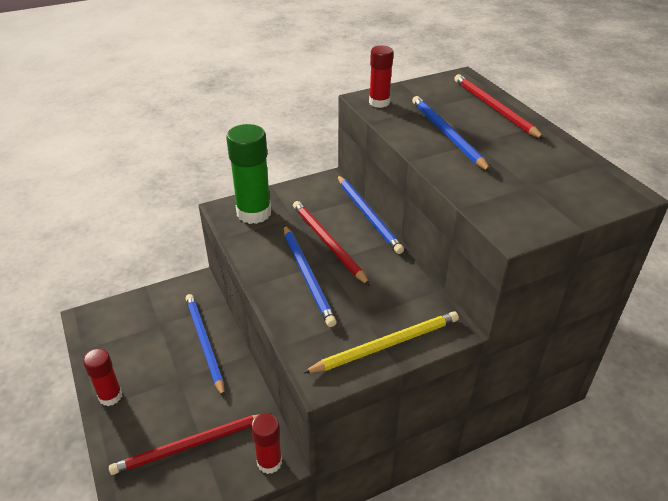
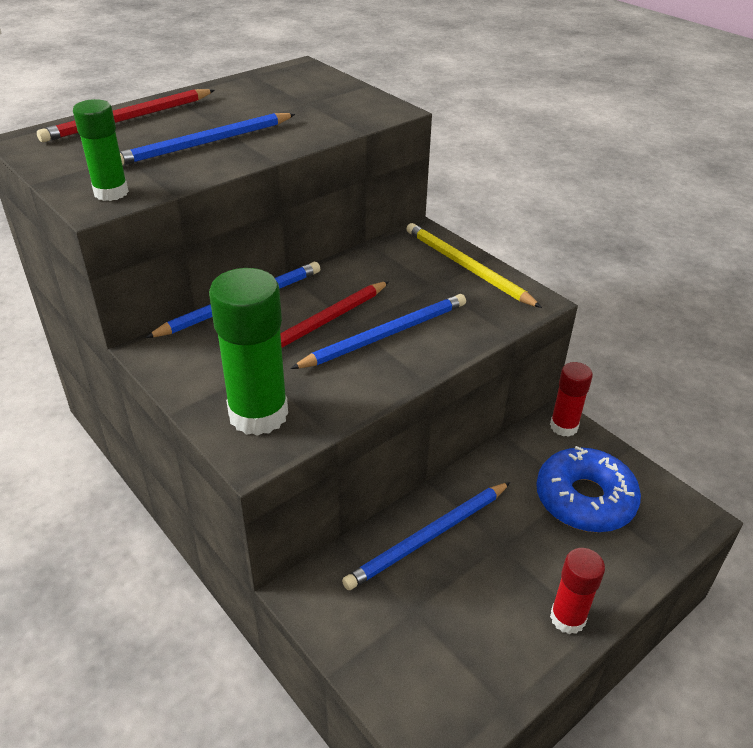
camera: 105 degrees left, 0 degrees up
red pencil [109,414,260,475] -> blue donut [536,446,641,532]
red glue stick [369,46,393,108] -> green glue stick [73,99,129,201]

